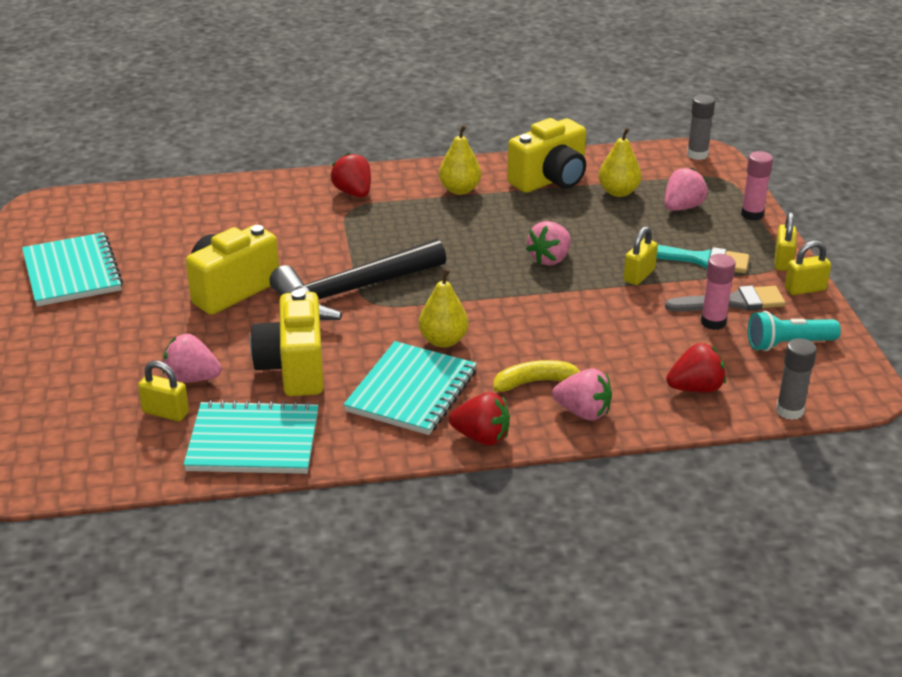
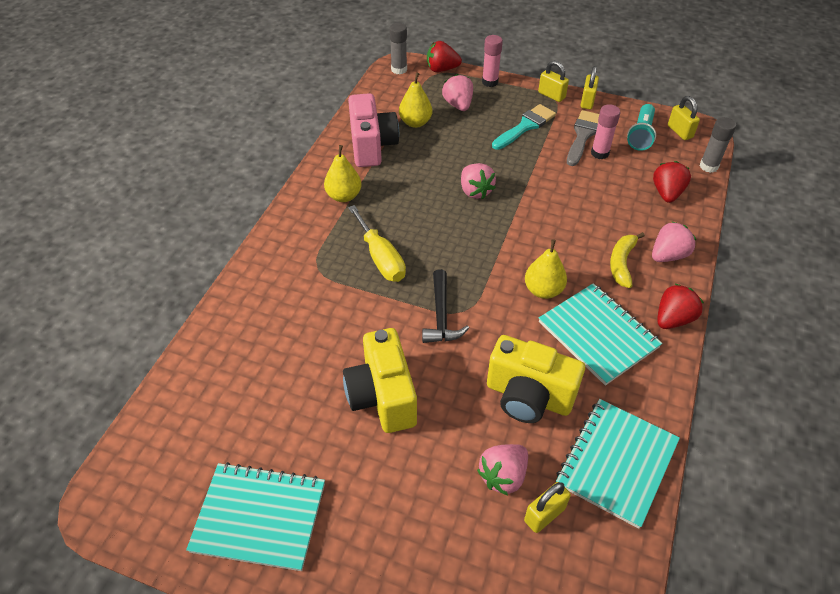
camera: 60 degrees left, 15 degrees up
black hammer [269,239,446,320] -> black hammer [422,269,469,343], size x0.56
red strawberry [331,153,371,197] -> red strawberry moved to [427,41,462,72]
yellow camera [507,118,586,193] -> pink camera [348,93,399,167]
yellow padlock [623,226,658,285] -> yellow padlock moved to [668,96,700,140]
none -> yellow screwdriver [348,205,406,282]

